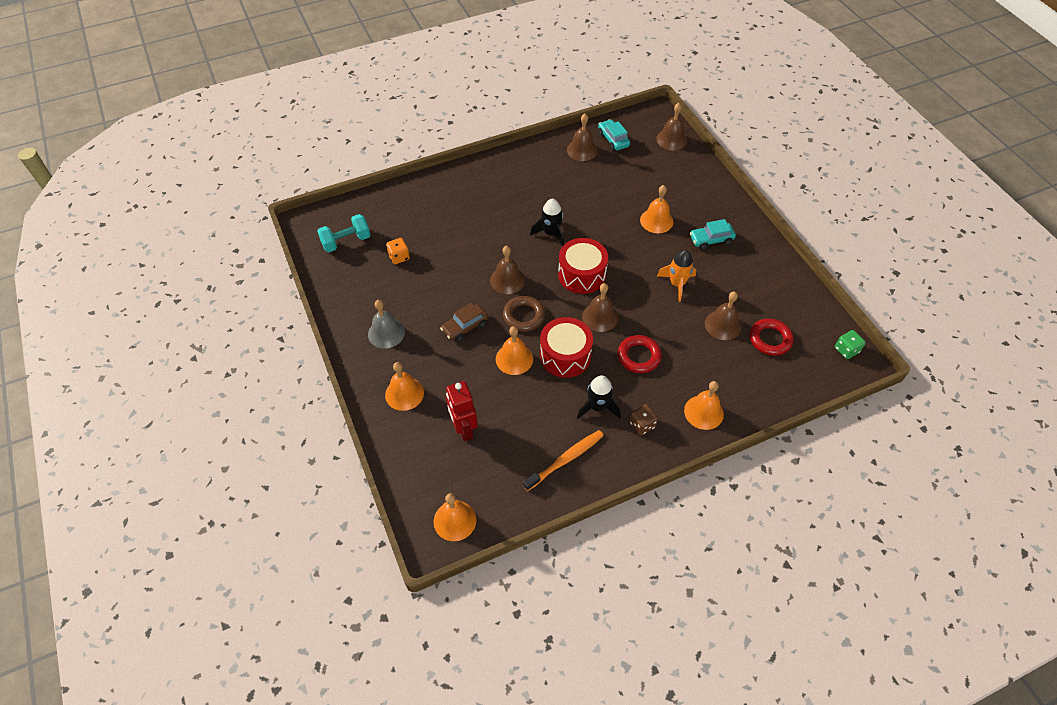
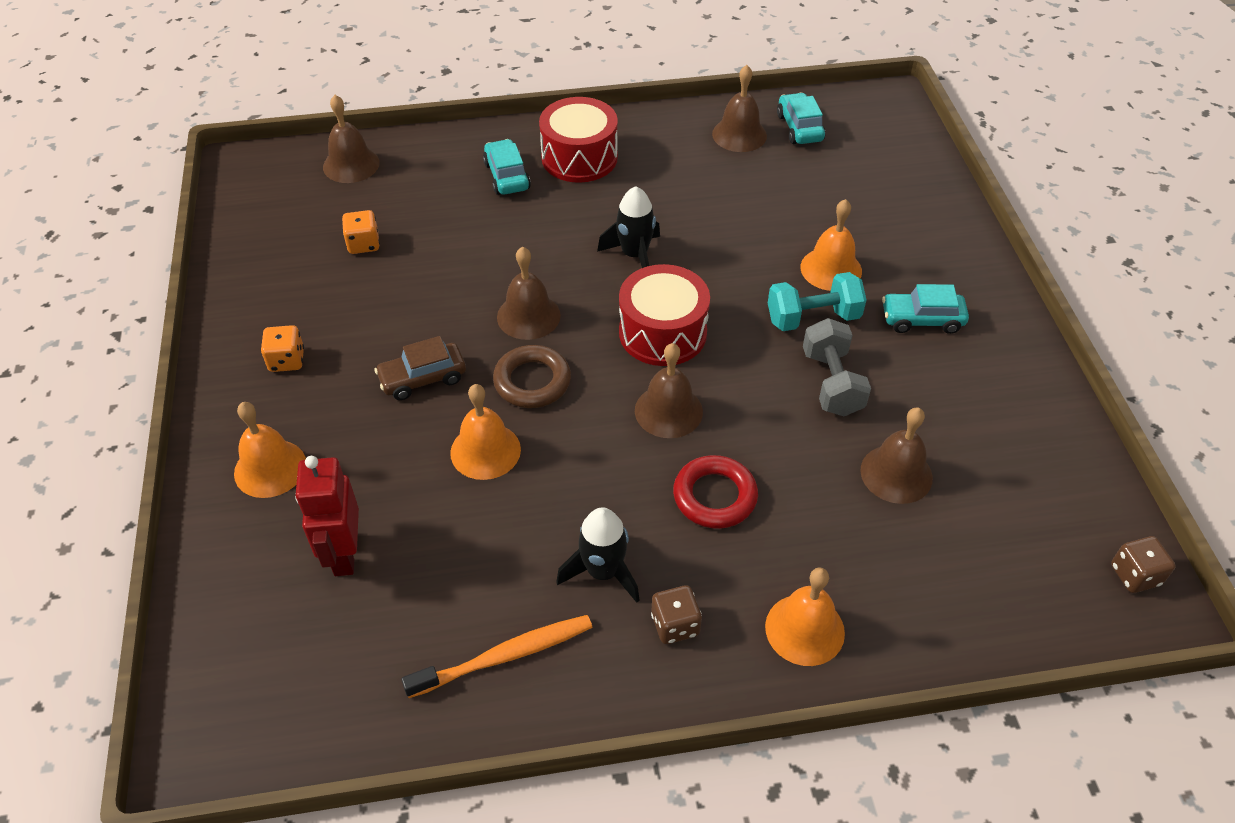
camera: 15 degrees right, 5 degrees down
turquoise dumbbell [317,214,370,252] -> turquoise dumbbell moved to [768,272,867,331]
grey bell [368,300,405,349] -> orange dice [261,325,304,372]
orange bell [434,493,476,541] -> none
red drum [540,317,593,378] -> red drum moved to [539,97,618,183]
brown bell [656,103,687,150] -> brown bell moved to [323,95,380,183]
orange rocket [657,250,696,302] -> grey dumbbell [803,318,871,416]
red ring [750,318,793,356] -> none
green dice [835,330,866,359] -> brown dice [1111,536,1176,593]
none -> turquoise car [483,139,531,195]

